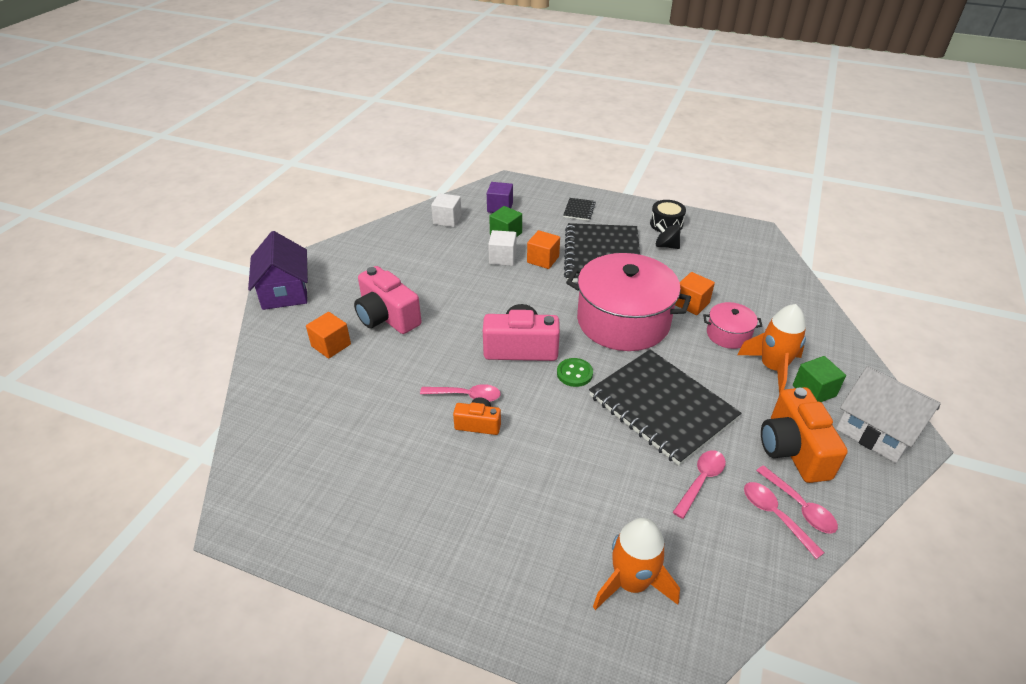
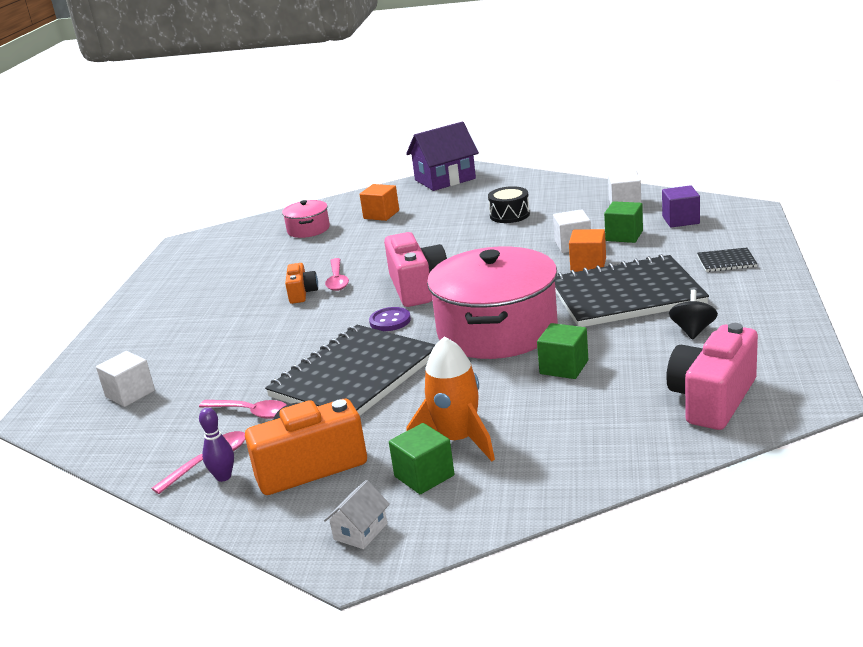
camera: 80 degrees right, 15 degrees down
pink camera [354,266,421,334] -> pink camera moved to [666,323,758,430]
green button [557,358,593,387] -> purple button [369,307,411,331]
orange rocket [593,518,680,610] -> white cube [96,351,155,407]
black drum [650,200,686,232] -> black drum moved to [488,186,530,223]
orange cube [675,272,715,315] -> green cube [537,323,588,379]
pink pot [703,302,762,349] -> pink pot moved to [282,200,330,238]
pink spoon [756,465,838,533] -> purple bowling pin [199,408,234,482]
white house [836,366,941,463] -> white house [324,480,390,549], size x0.48

